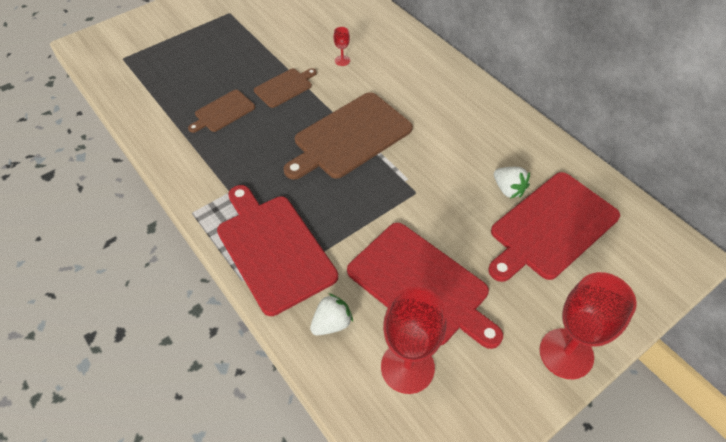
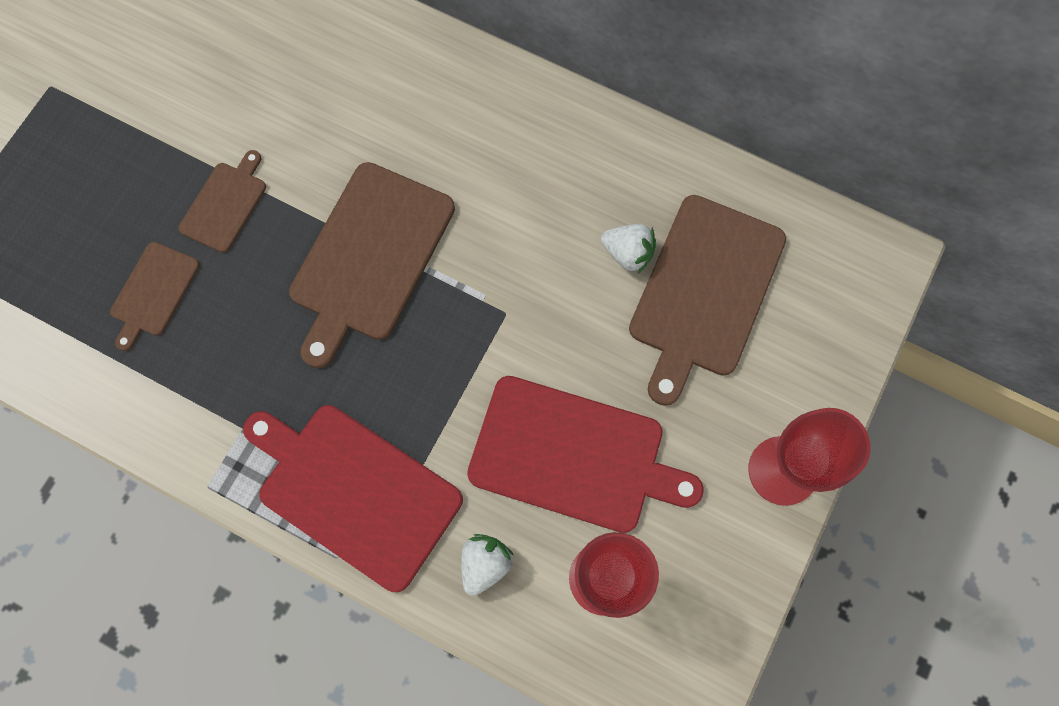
camera: 25 degrees left, 20 degrees up
red goblet [333,27,350,66] -> none
red cutting board [488,172,620,282] -> brown cutting board [629,195,786,406]

